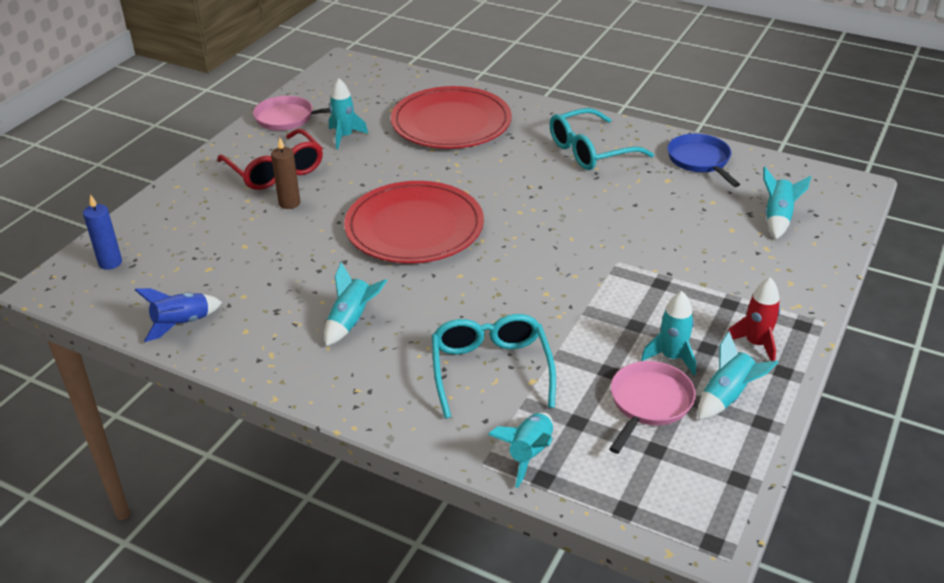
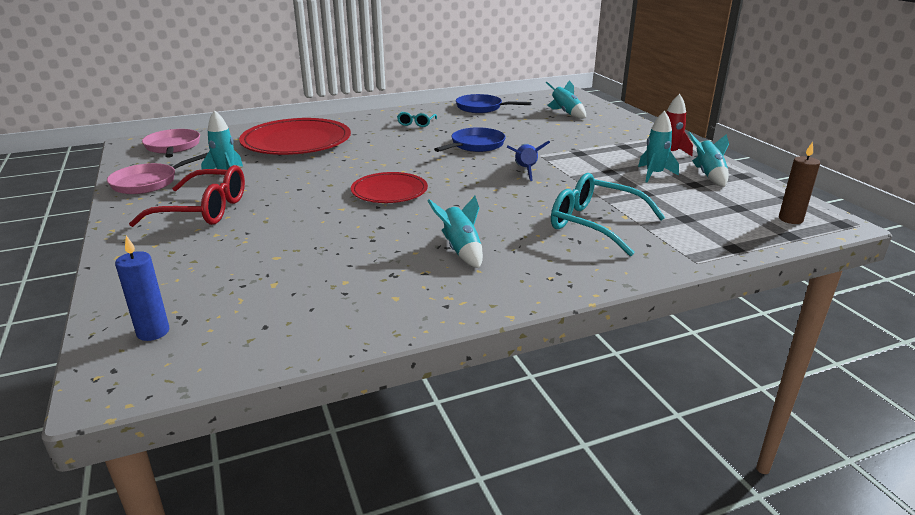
camera: 50 degrees left, 10 degrees down
blue rocket [135,288,222,342] -> blue rocket moved to [507,141,550,181]
brown candle [271,138,300,209] -> brown candle moved to [779,142,820,224]
red plate [344,181,484,263] -> red plate [351,172,428,203], size x0.59
turquoise rocket [488,412,553,488] -> none
turquoise glasses [550,108,654,170] -> turquoise glasses [397,112,437,127], size x0.50
pink pan [609,361,696,454] -> pink pan moved to [142,129,200,158]
none -> blue pan [434,127,506,152]

